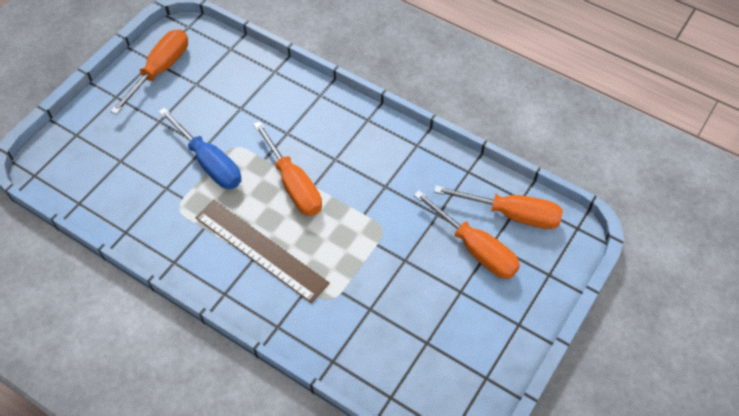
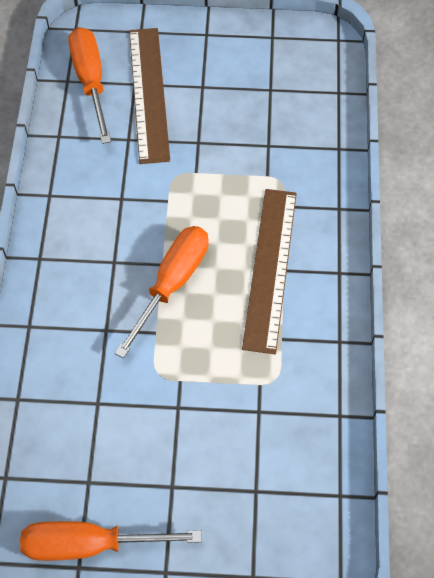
camera: 120 degrees left, 5 degrees up
blue screwdriver [159,108,241,189] -> none
orange screwdriver [414,190,520,279] -> brown ruler [129,28,170,164]

